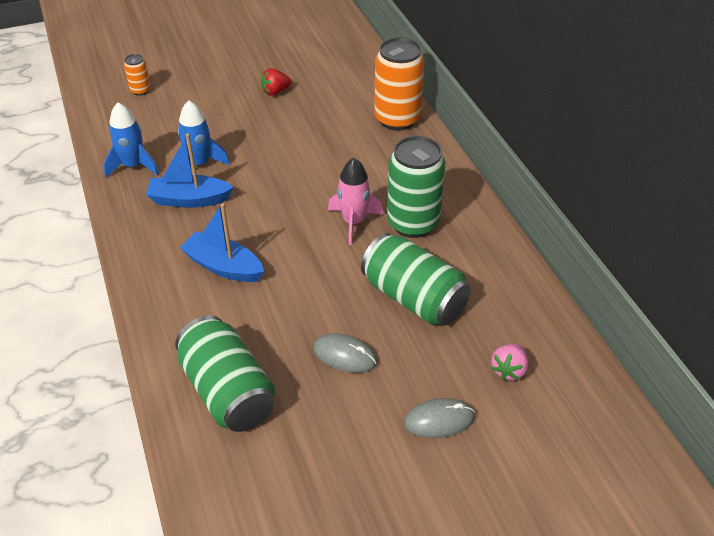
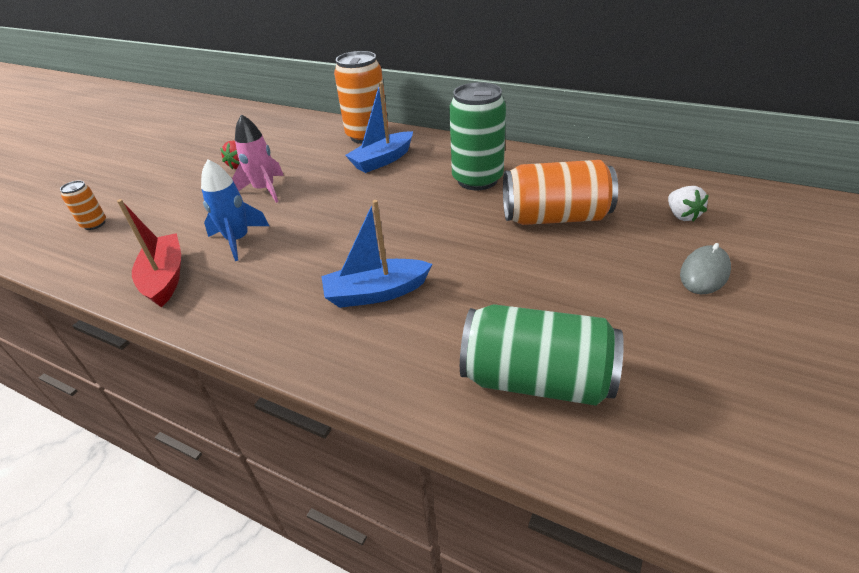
camera: 40 degrees left, 5 degrees down
blue rocket [103,102,159,177] -> red boat [117,199,181,307]
blue boat [146,134,234,208] -> blue boat moved to [345,82,413,173]
grey mouse [313,333,377,373] -> none
pink rocket [328,158,384,245] -> pink rocket moved to [232,114,284,203]
green can [361,233,471,325] -> orange can [503,160,618,225]
pink strawberry [491,344,528,381] -> white strawberry [668,186,709,221]

